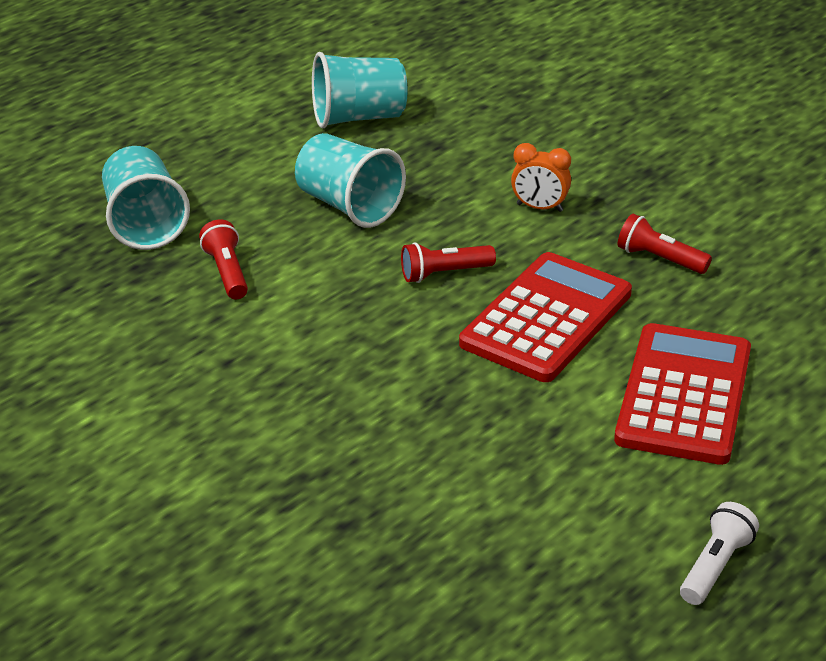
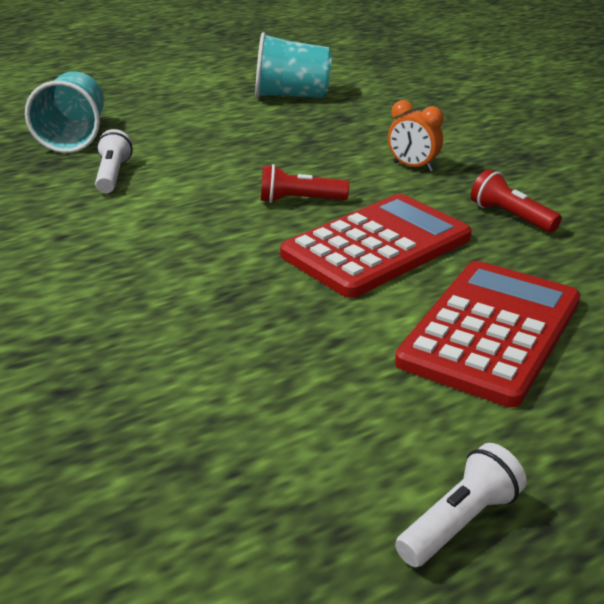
camera: 15 degrees right, 5 degrees down
red flashlight [199,219,248,299] -> white flashlight [95,129,133,193]
turquoise cup [295,133,406,228] -> none

